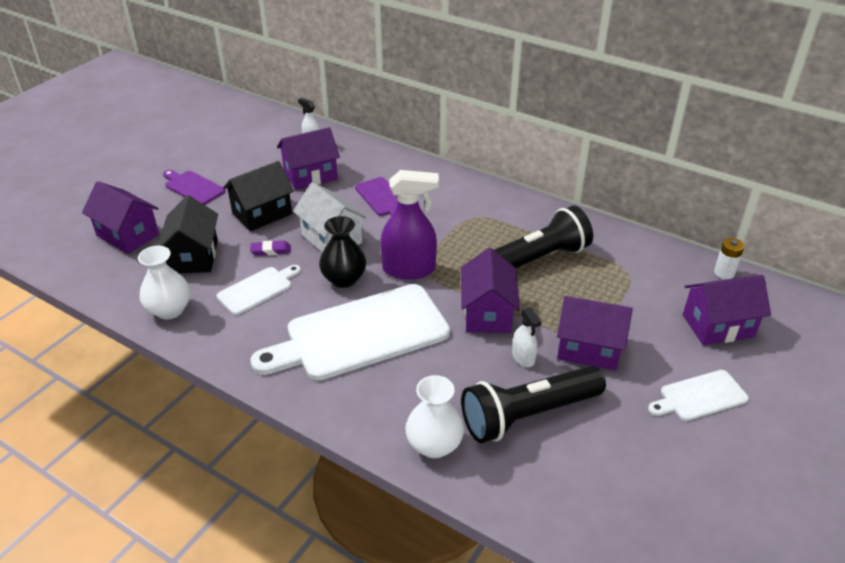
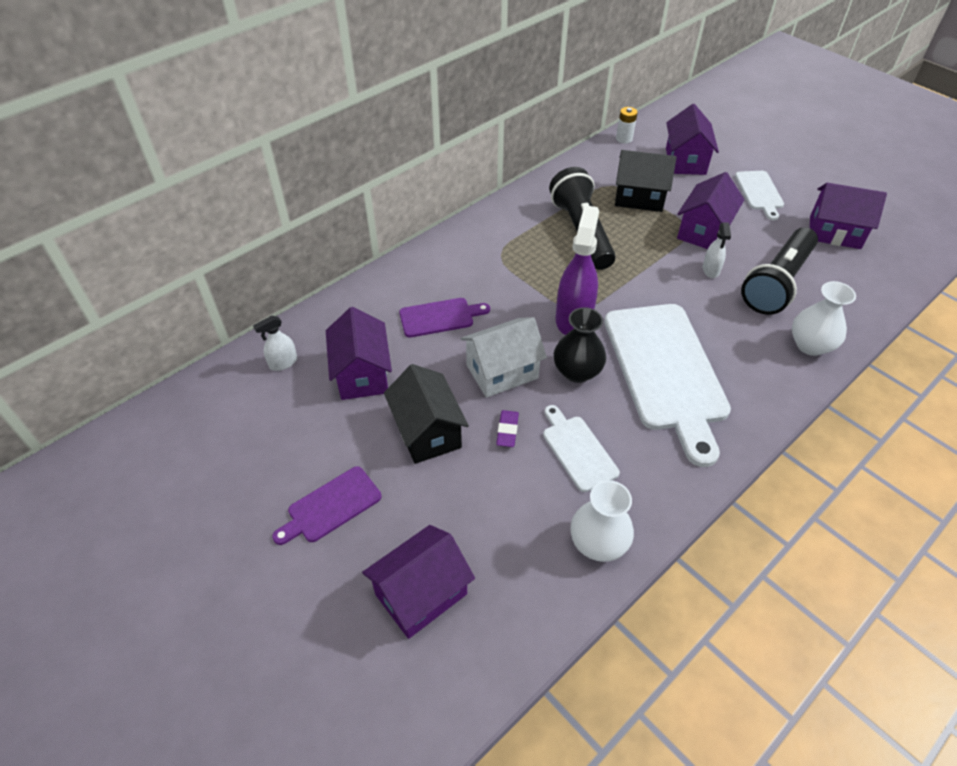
camera: 75 degrees left, 10 degrees up
black house [158,195,218,273] -> black house moved to [615,150,677,212]
purple house [461,248,520,333] -> purple house moved to [810,183,887,249]
black flashlight [461,366,606,443] -> black flashlight turned 45 degrees clockwise [741,227,818,315]
white spray bottle [512,307,541,367] -> white spray bottle turned 105 degrees clockwise [703,222,731,278]

